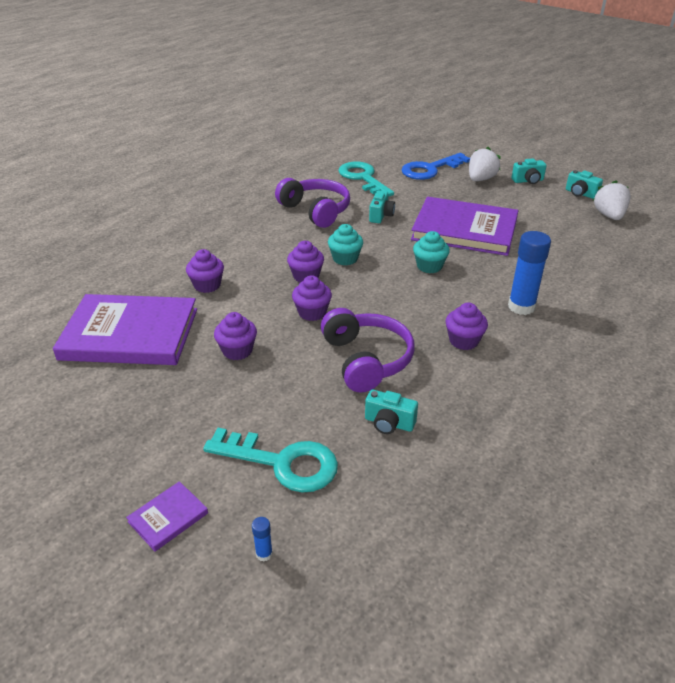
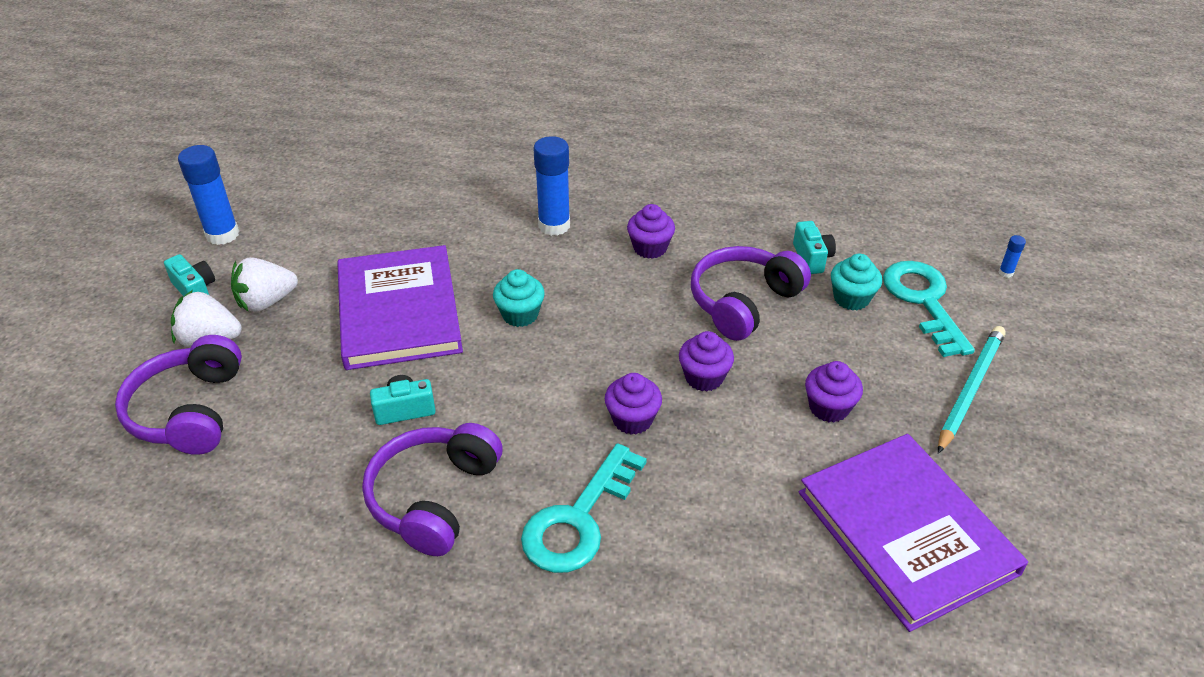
camera: 120 degrees left, 5 degrees up
purple book [126,481,208,551] -> none
purple cupcake [186,249,224,293] -> none
turquoise cupcake [328,224,363,265] -> turquoise cupcake moved to [831,254,882,311]
turquoise key [338,161,394,197] -> turquoise key moved to [521,443,647,573]
blue key [402,153,470,180] -> purple headphones [115,335,242,455]
turquoise camera [566,170,603,199] -> blue glue stick [178,145,239,245]
white strawberry [593,180,631,220] -> white strawberry moved to [231,257,298,312]
none -> turquoise pencil [938,326,1006,454]

